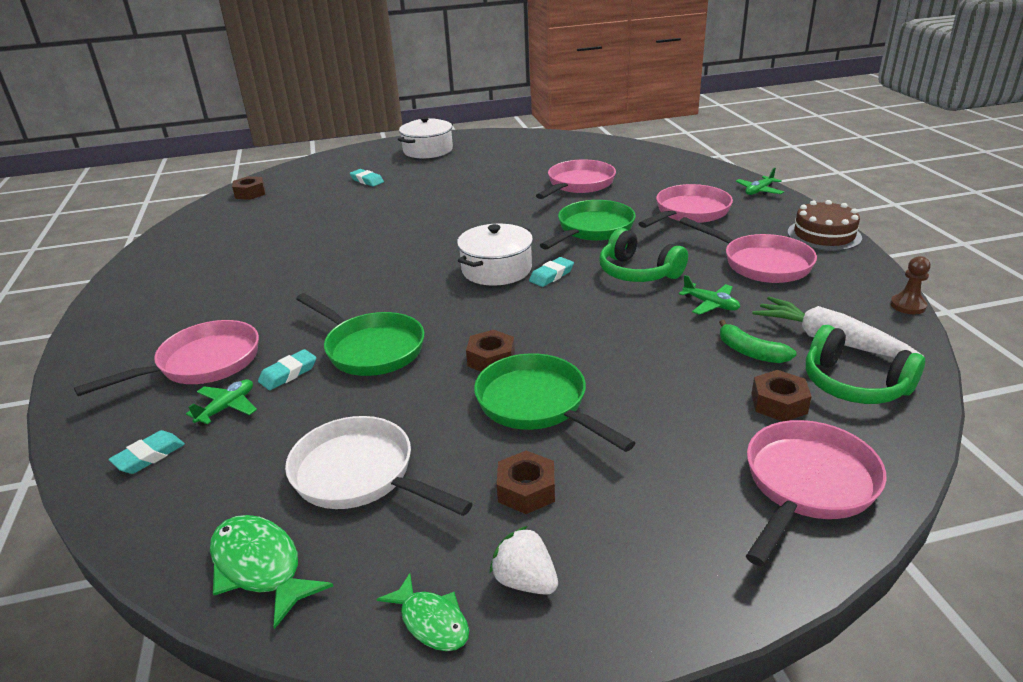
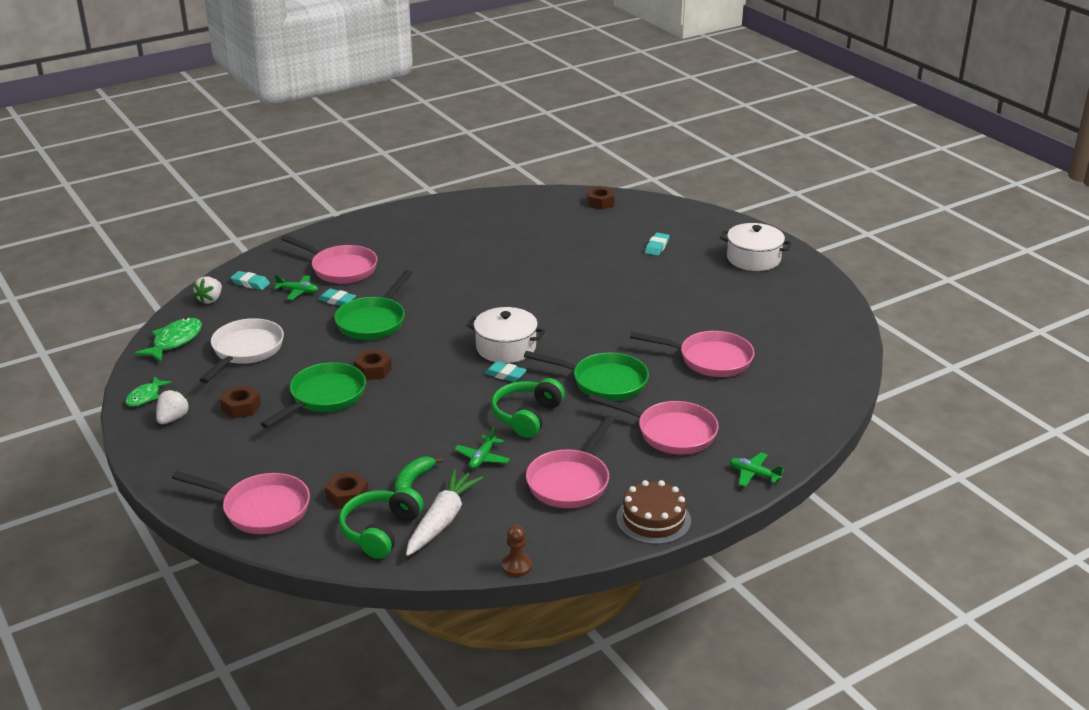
camera: 70 degrees right, 0 degrees up
none -> white strawberry [193,277,222,305]

